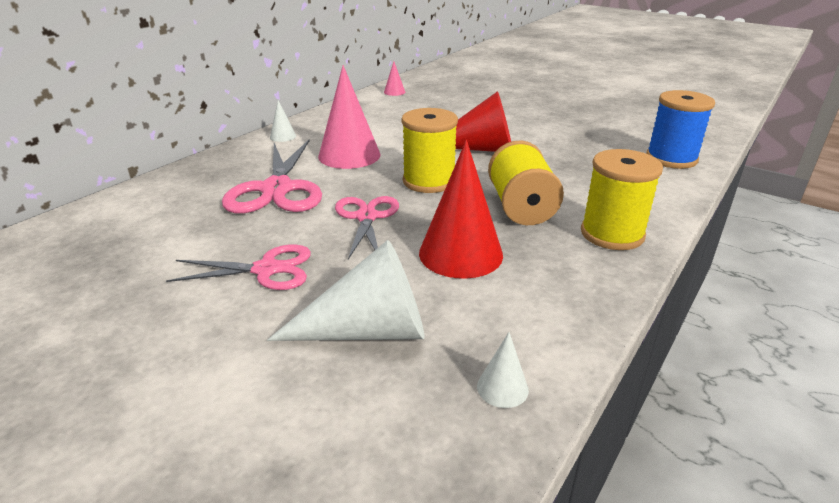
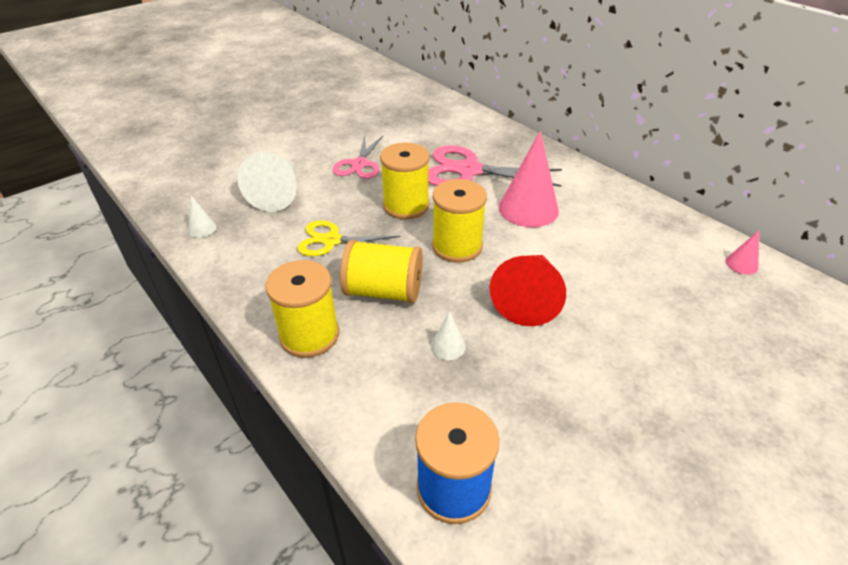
camera: 105 degrees right, 10 degrees up
white cone [270,100,296,142] -> white cone moved to [431,312,466,360]
pink scissors [335,196,399,260] -> yellow spool [380,143,430,219]
red cone [419,140,503,279] -> yellow scissors [297,220,400,256]

